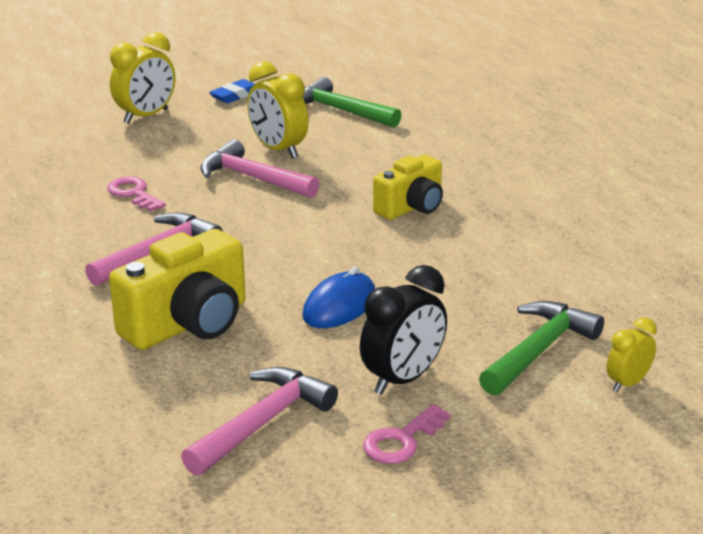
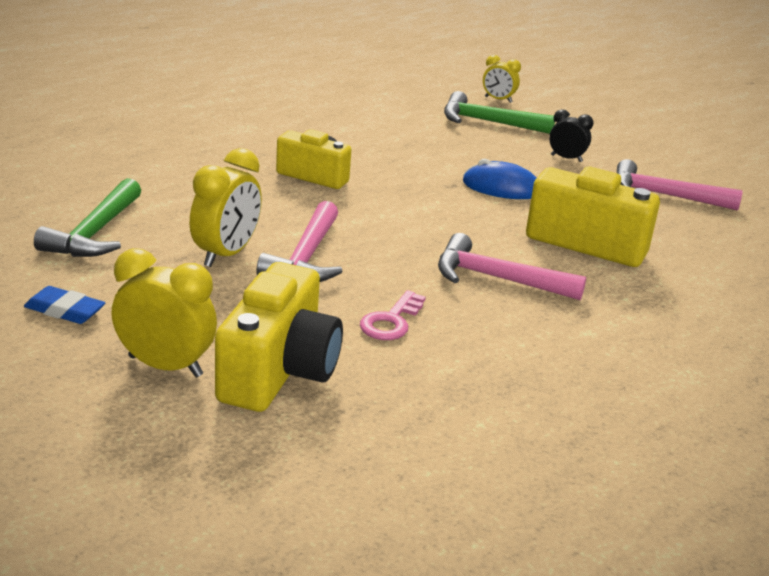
camera: 115 degrees left, 0 degrees up
black clock [360,265,447,395] -> black clock [549,109,594,162], size x0.59
pink key [363,404,451,464] -> none
none -> yellow camera [215,262,343,412]

